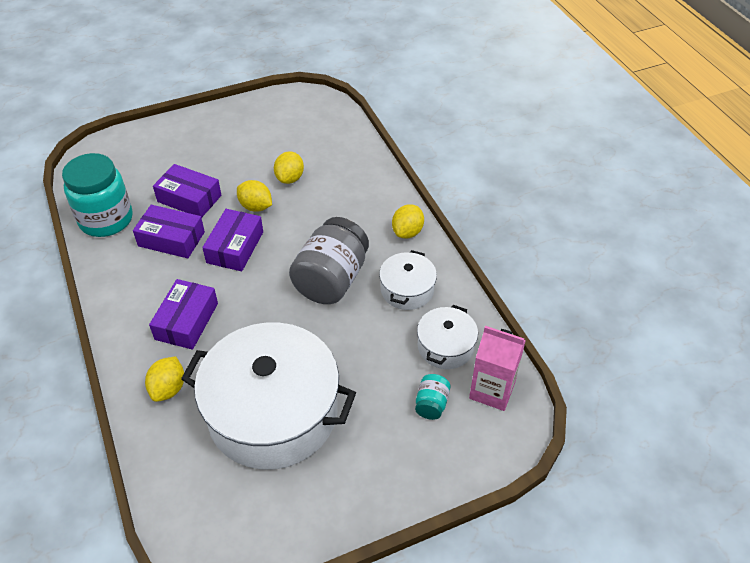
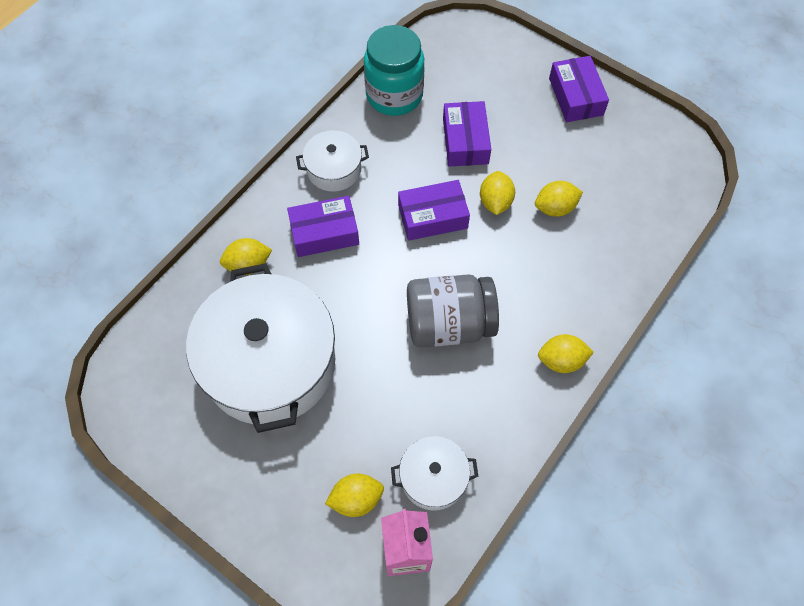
camera: 60 degrees right, 15 degrees up
purple box [133,205,205,258] -> purple box moved to [549,56,609,122]
white pot [379,250,437,310] -> white pot moved to [296,130,369,192]
turquoise jar [415,374,451,420] -> yellow lemon [325,474,384,517]

